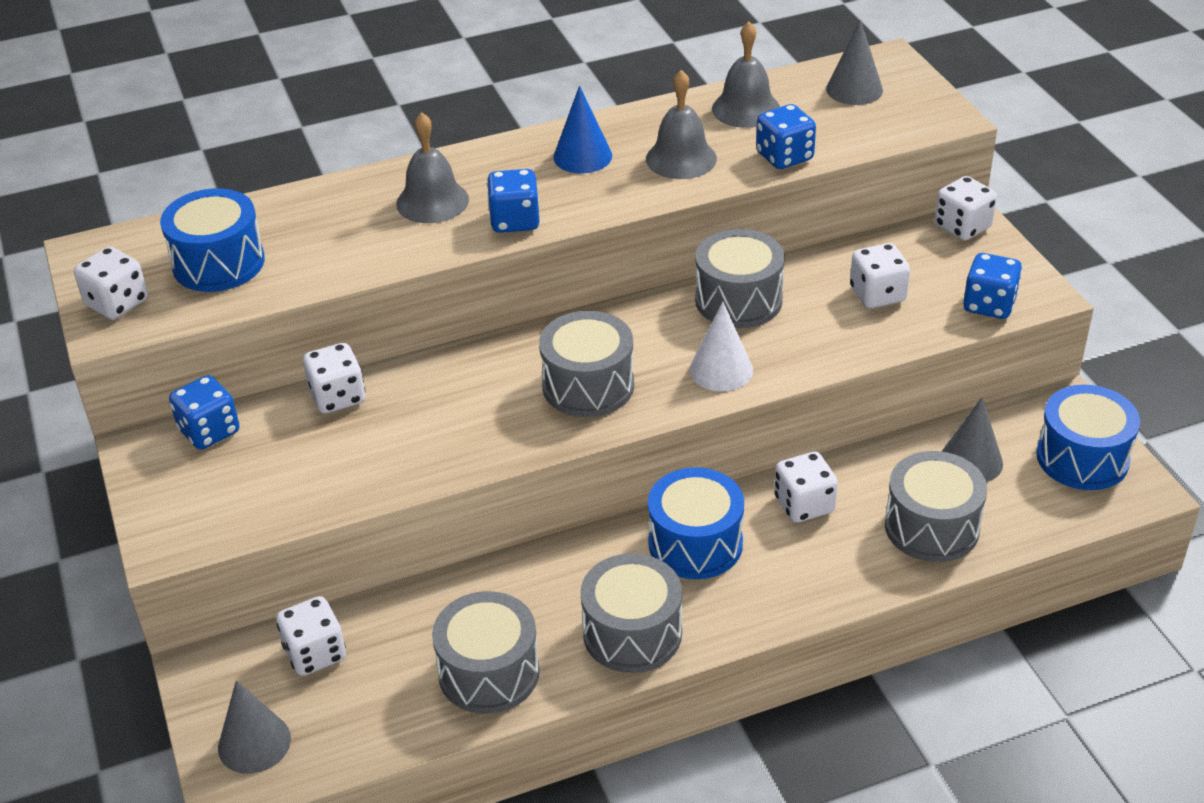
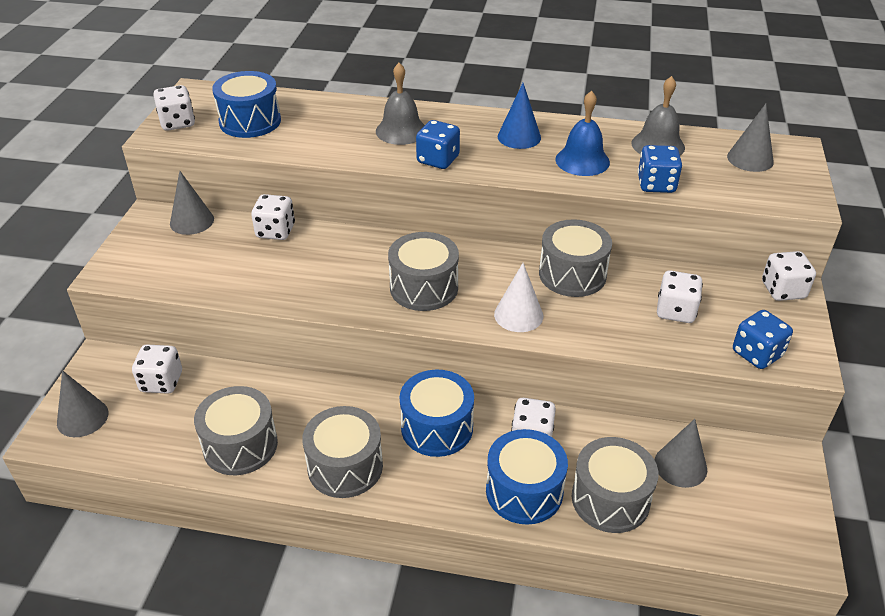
camera: 30 degrees right, 0 degrees up
blue dice [169,375,240,450] -> grey cone [170,171,214,235]
grey bell [646,70,717,179] -> blue bell [556,91,610,176]
blue drum [1036,385,1140,490] -> blue drum moved to [486,429,568,525]

